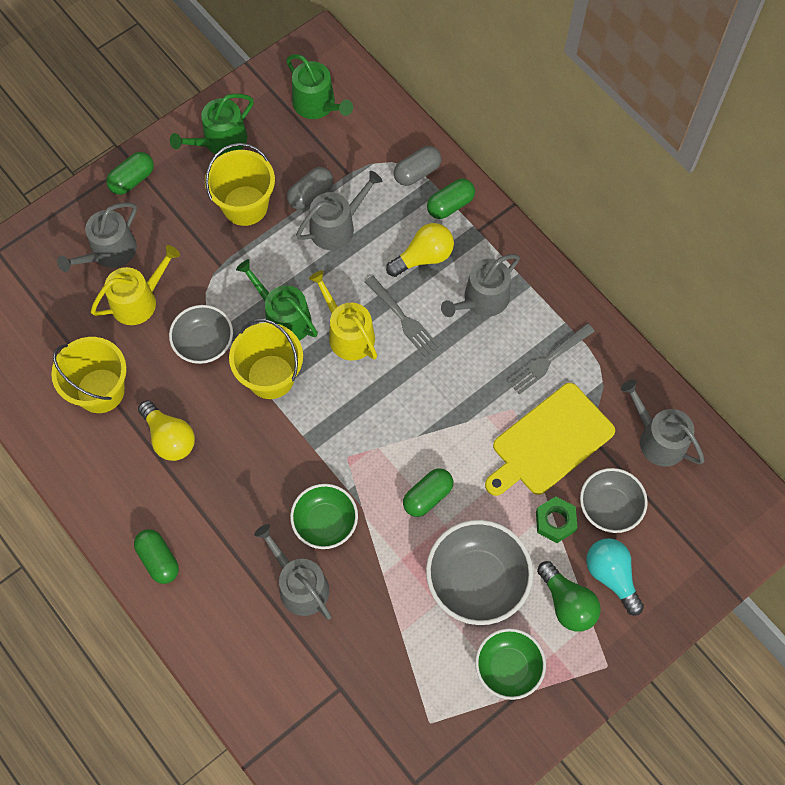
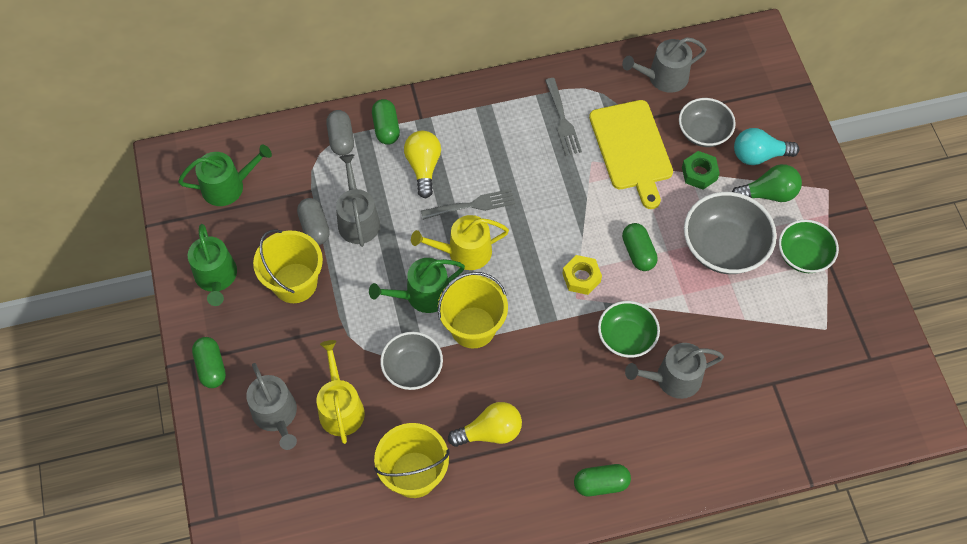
camera: 65 degrees left, 5 degrees down
grey watering can [441,254,520,317] -> none
none -> yellow nut [562,255,602,295]

